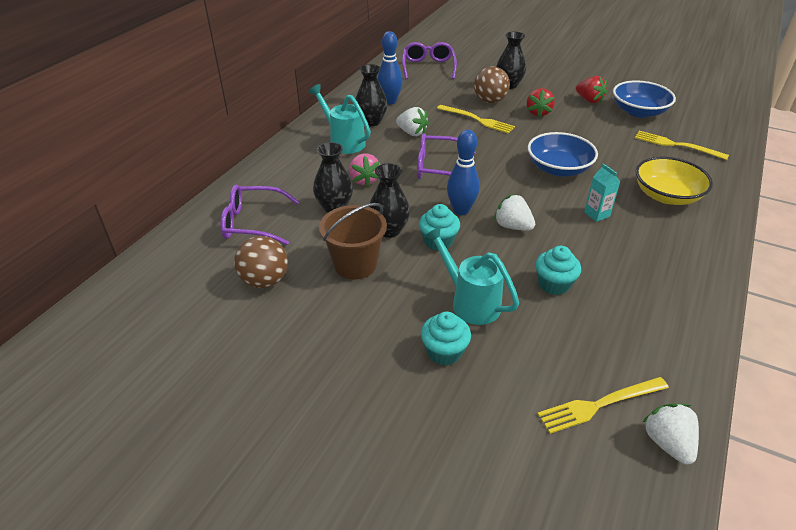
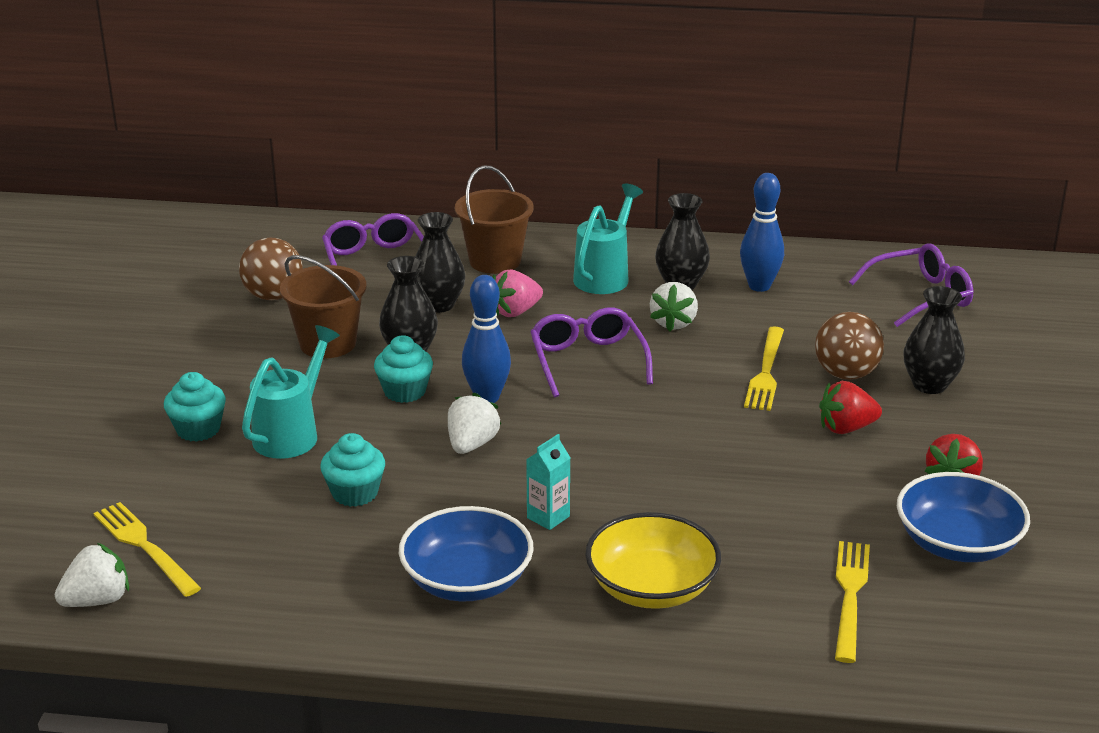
camera: 70 degrees right, 10 degrees down
blue bowl [528,132,598,176] -> blue bowl moved to [399,506,534,602]
none -> brown bucket [455,165,534,274]

